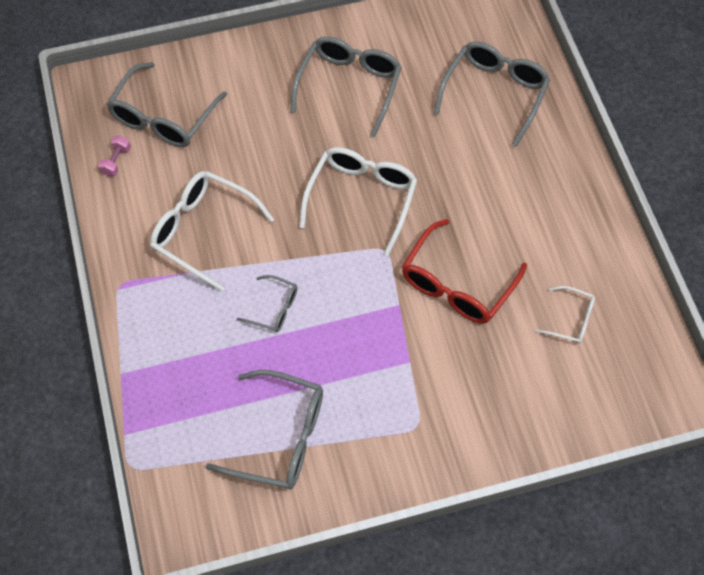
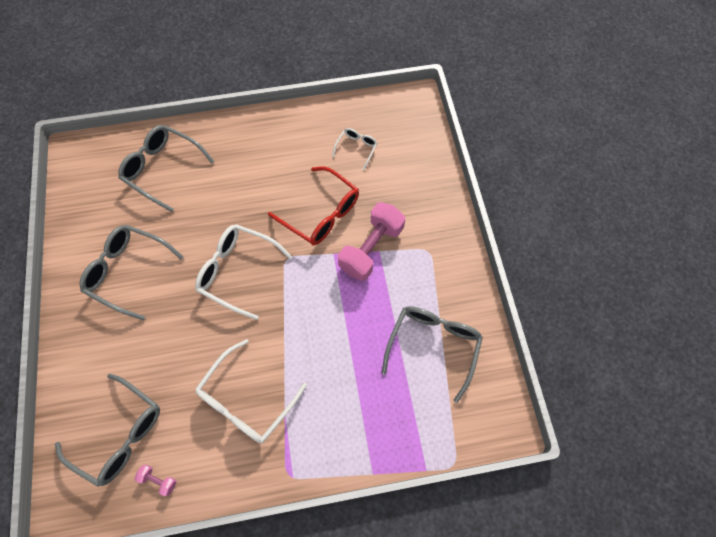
camera: 85 degrees left, 5 degrees up
grey glasses [237,275,298,332] -> none
none -> pink dumbbell [338,202,405,281]

